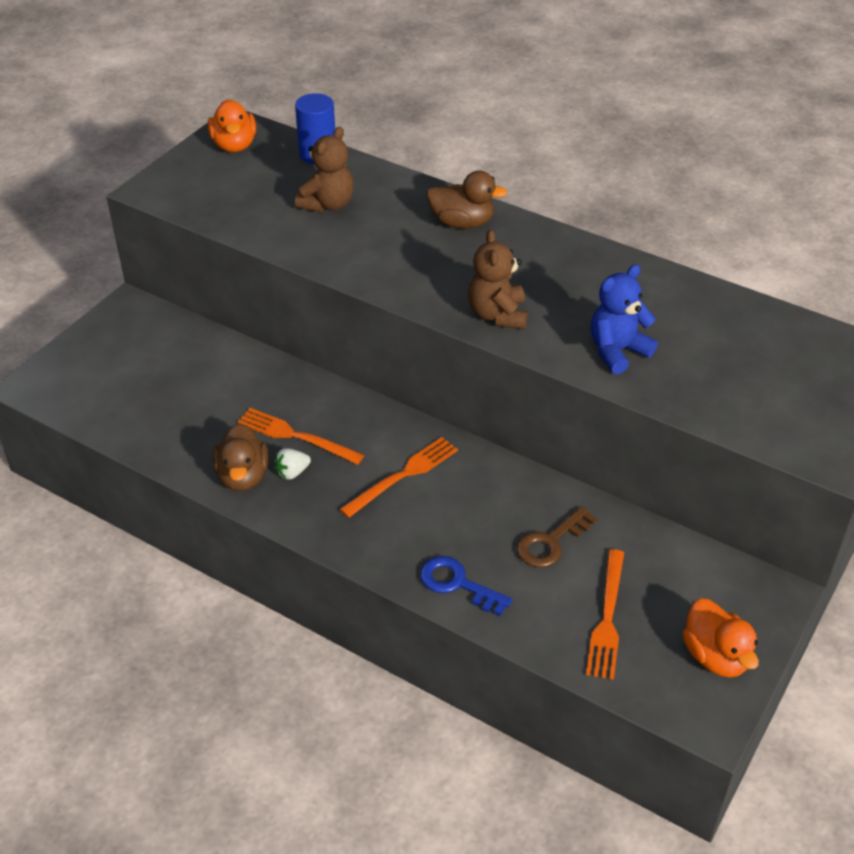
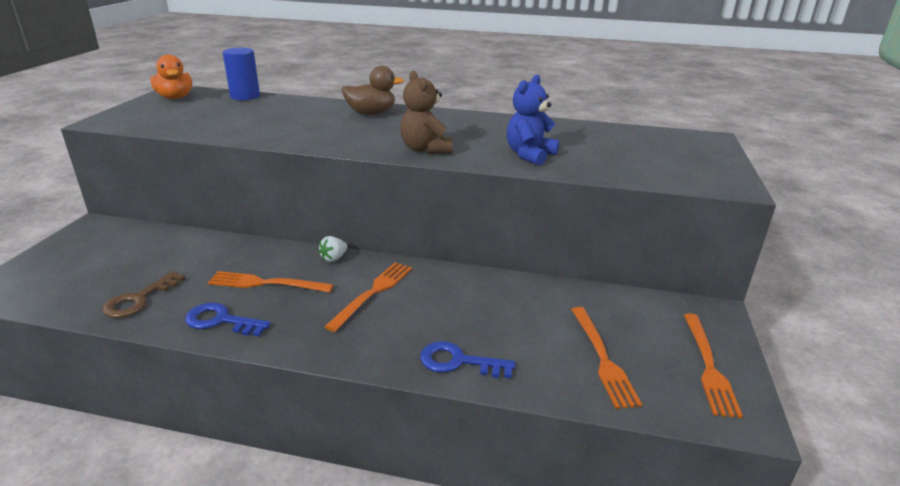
camera: 20 degrees left, 15 degrees down
brown duck [213,423,269,491] -> blue key [185,302,271,336]
white strawberry [274,448,311,480] -> white strawberry moved to [319,236,347,262]
brown teddy bear [295,127,354,212] -> none
brown key [517,506,597,568] -> brown key moved to [102,271,185,318]
orange duck [683,598,759,678] -> orange fork [684,314,743,418]

